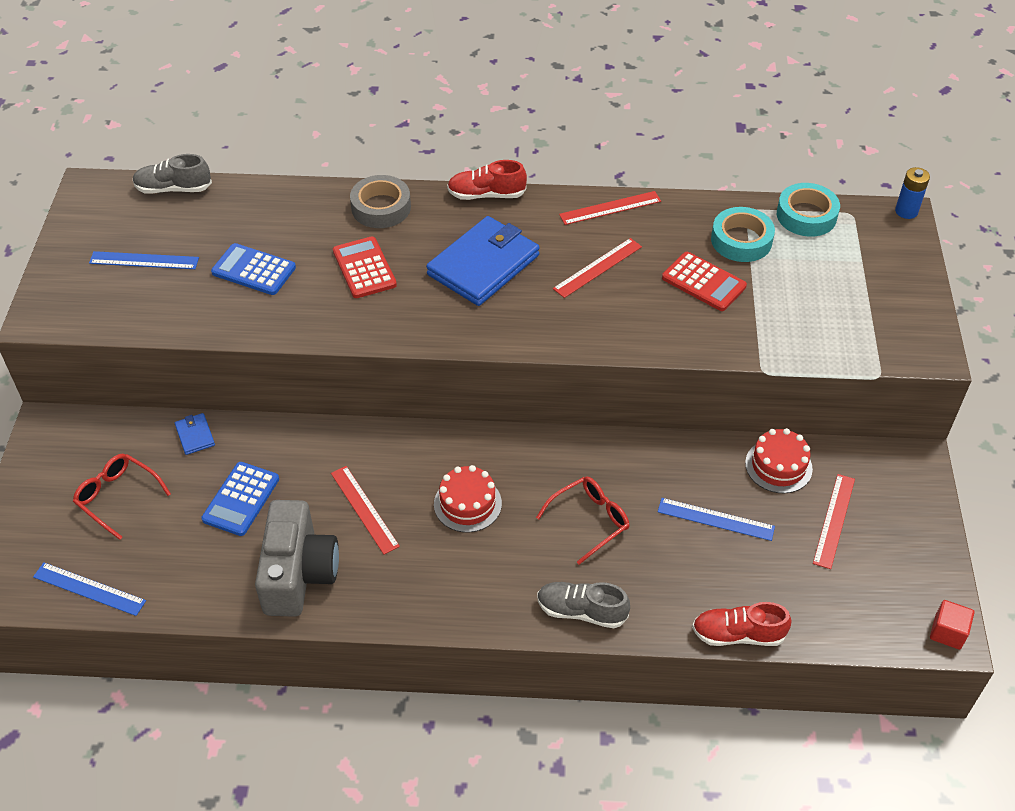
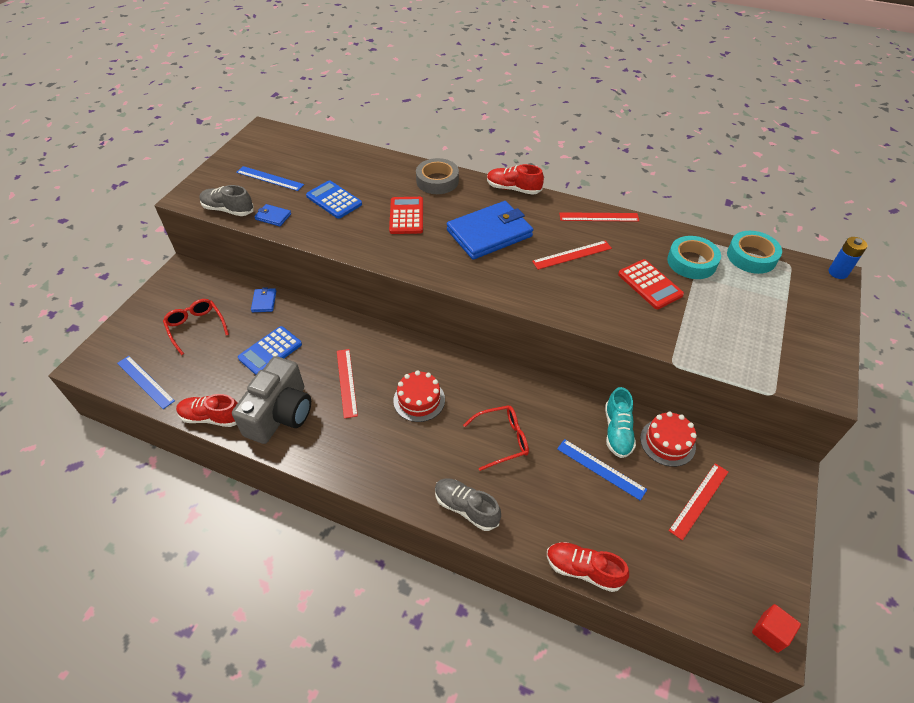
camera: 20 degrees right, 0 degrees up
grey shoe [133,154,212,194] -> grey shoe moved to [199,185,254,216]
none -> red shoe [176,394,238,427]
none -> blue wallet [254,204,291,226]
none -> turquoise shoe [605,387,636,458]

